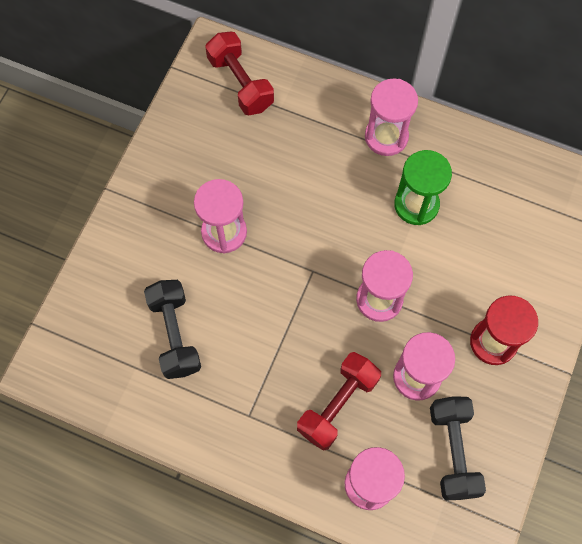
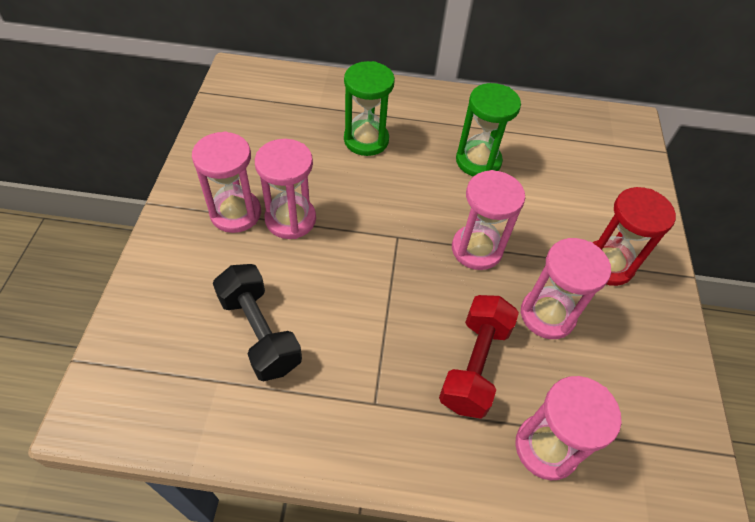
camera: 20 degrees left, 15 degrees down
red dumbbell [205,32,274,115] -> none
pink hourglass [365,79,418,156] -> pink hourglass moved to [192,131,261,233]
black dumbbell [430,396,486,500] -> none
none -> green hourglass [344,61,395,156]

